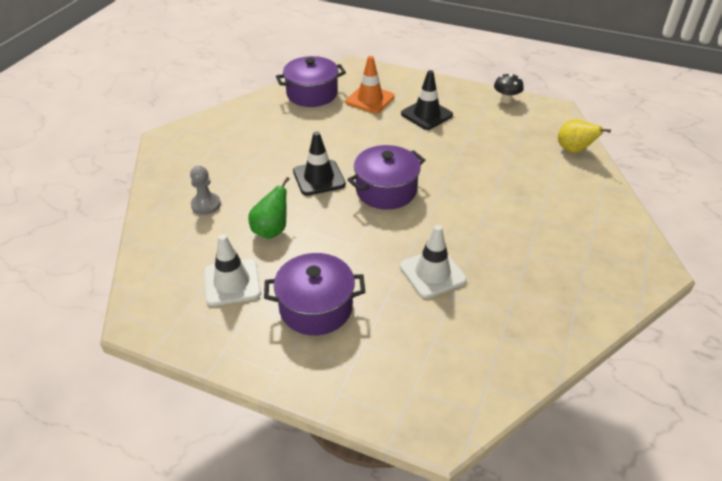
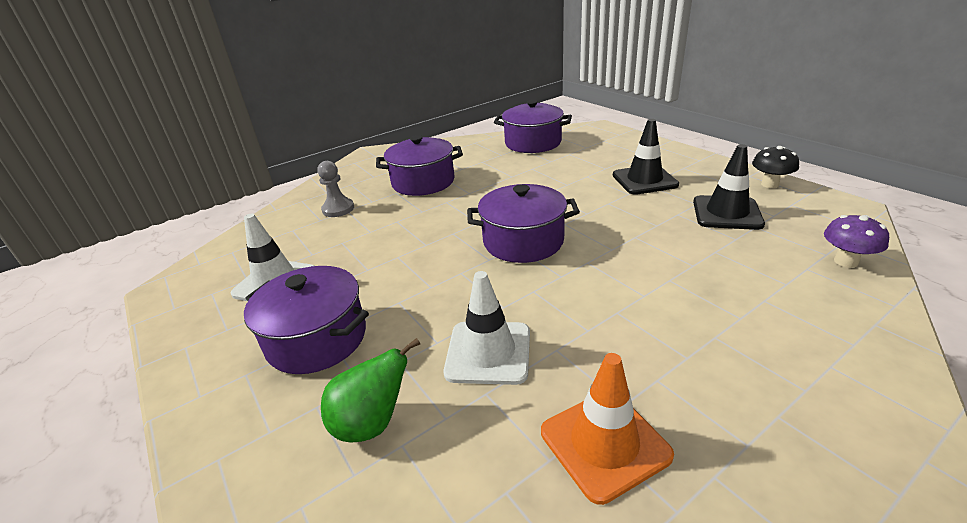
camera: 35 degrees right, 10 degrees down
green pear [248,177,290,239] -> green pear moved to [321,338,420,443]
black traffic cone [293,131,346,196] -> black traffic cone moved to [693,144,765,230]
orange traffic cone [346,56,395,113] -> orange traffic cone moved to [541,353,674,505]
yellow pear [558,119,611,153] -> purple mushroom [824,215,889,268]
none -> purple pot [376,135,463,196]

